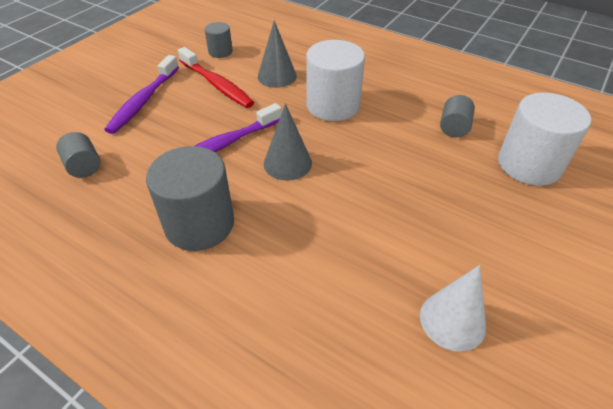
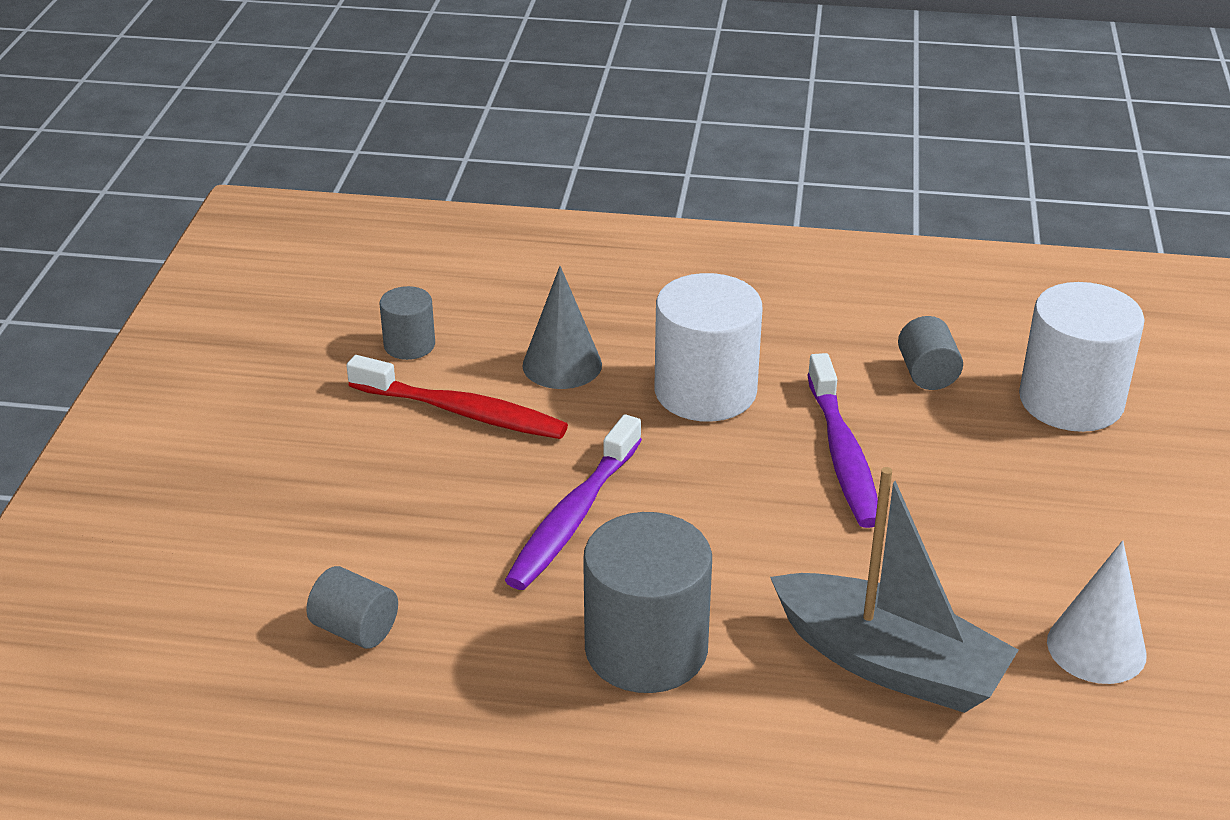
camera: 25 degrees left, 10 degrees down
purple toothbrush [105,55,179,134] -> purple toothbrush moved to [807,353,878,528]
grey cone [264,104,312,181] -> none
none -> grey boat [770,467,1018,713]

